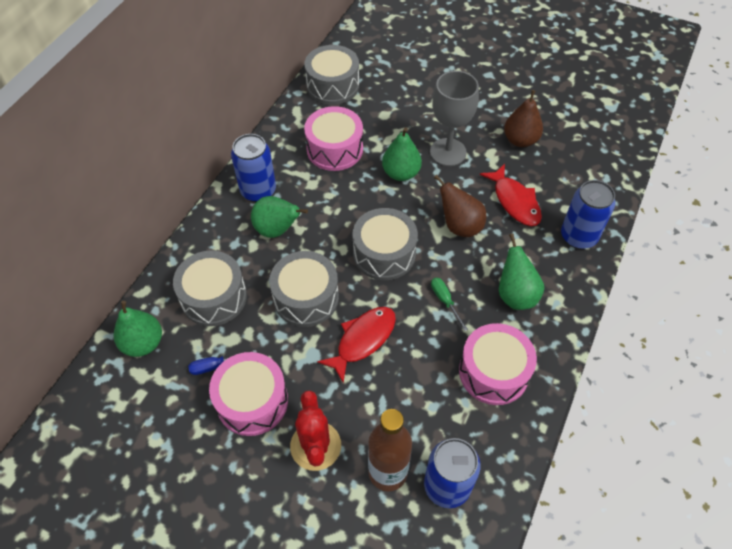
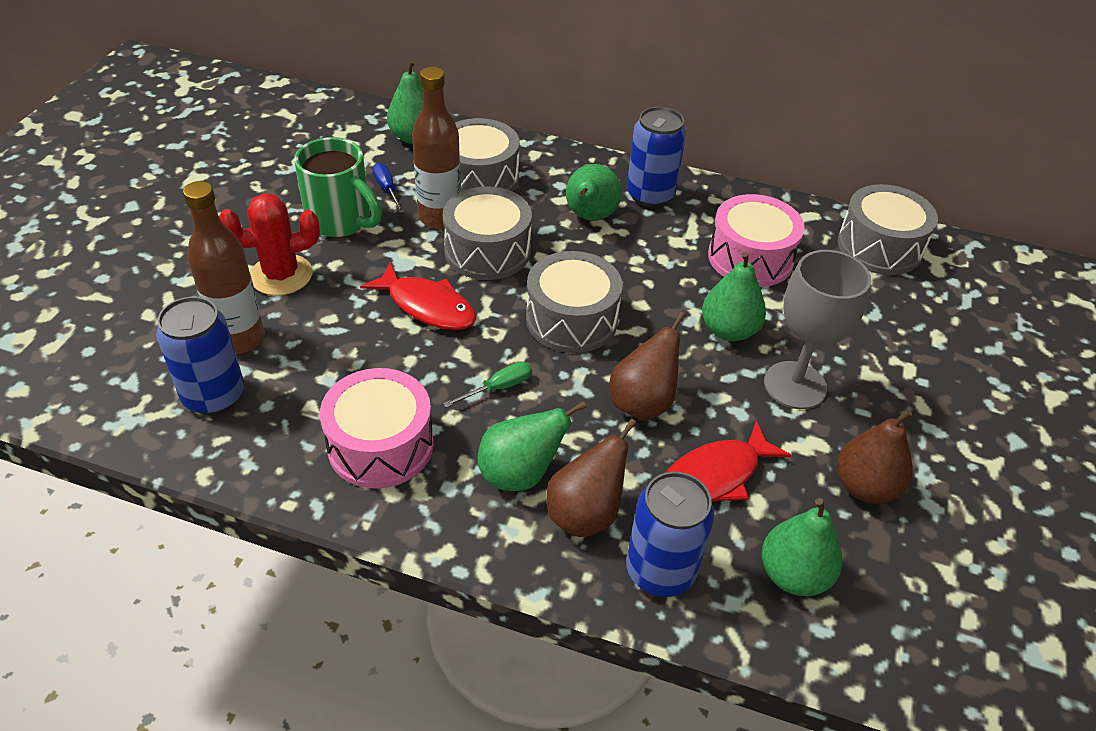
camera: 80 degrees right, 10 degrees down
pink drum [209,352,288,436] -> green mug [294,137,382,237]
none -> brown bottle [412,67,461,229]
none -> brown pear [546,419,637,537]
none -> green pear [762,498,843,596]

